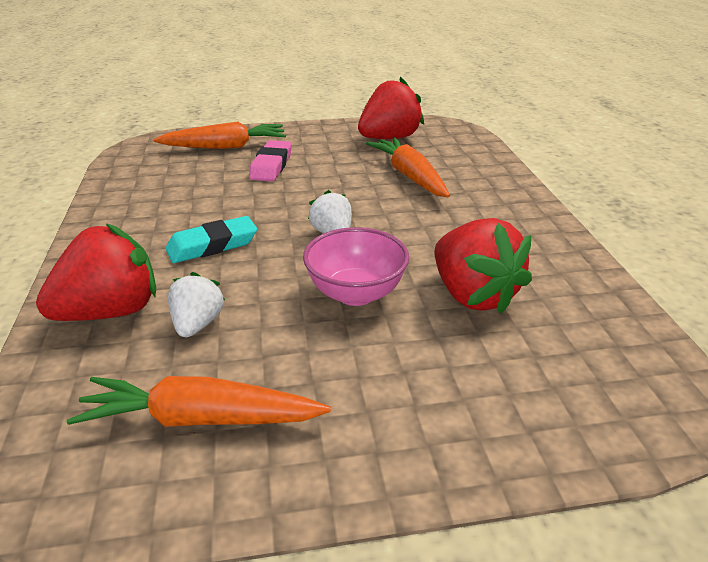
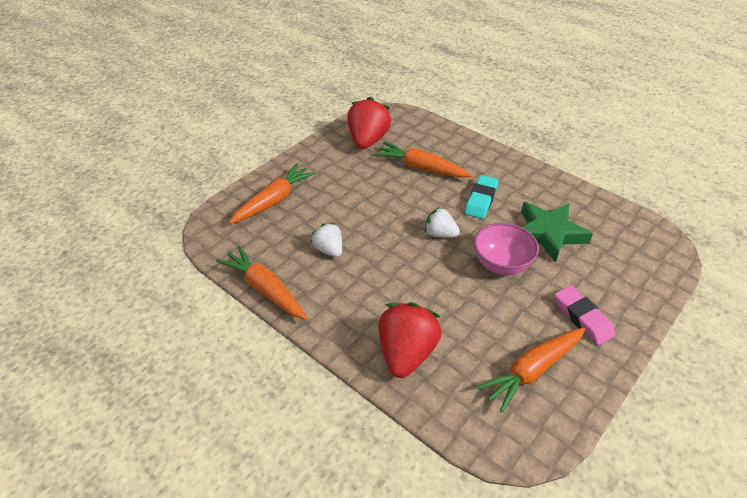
camera: 40 degrees left, 10 degrees up
turquoise eraser [165,216,257,263] -> turquoise eraser moved to [465,175,499,219]
white strawberry [168,272,225,337] -> white strawberry moved to [311,223,342,257]
pink eraser [249,140,292,181] -> pink eraser moved to [554,285,616,345]
red strawberry [435,218,532,314] -> green star [521,202,593,263]
none -> orange carrot [216,246,308,320]

